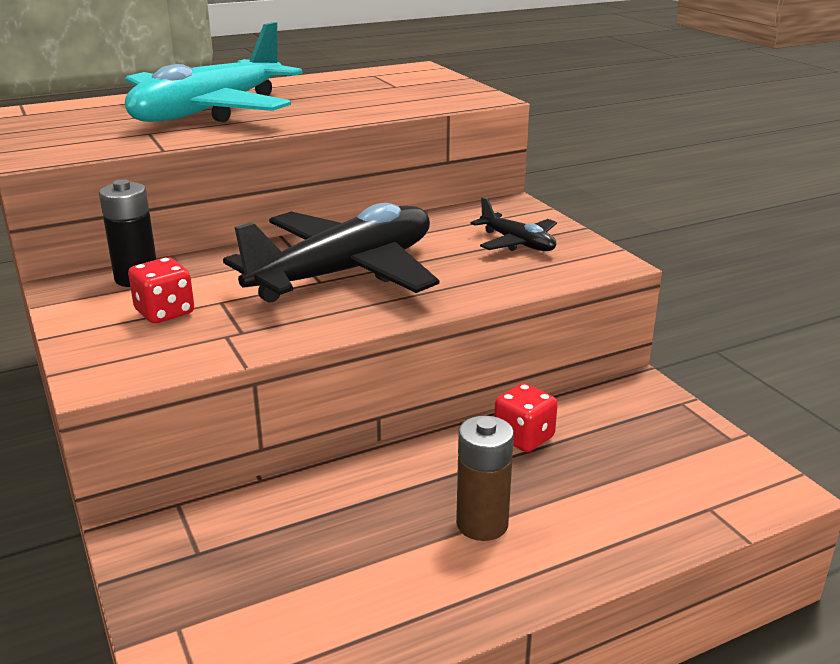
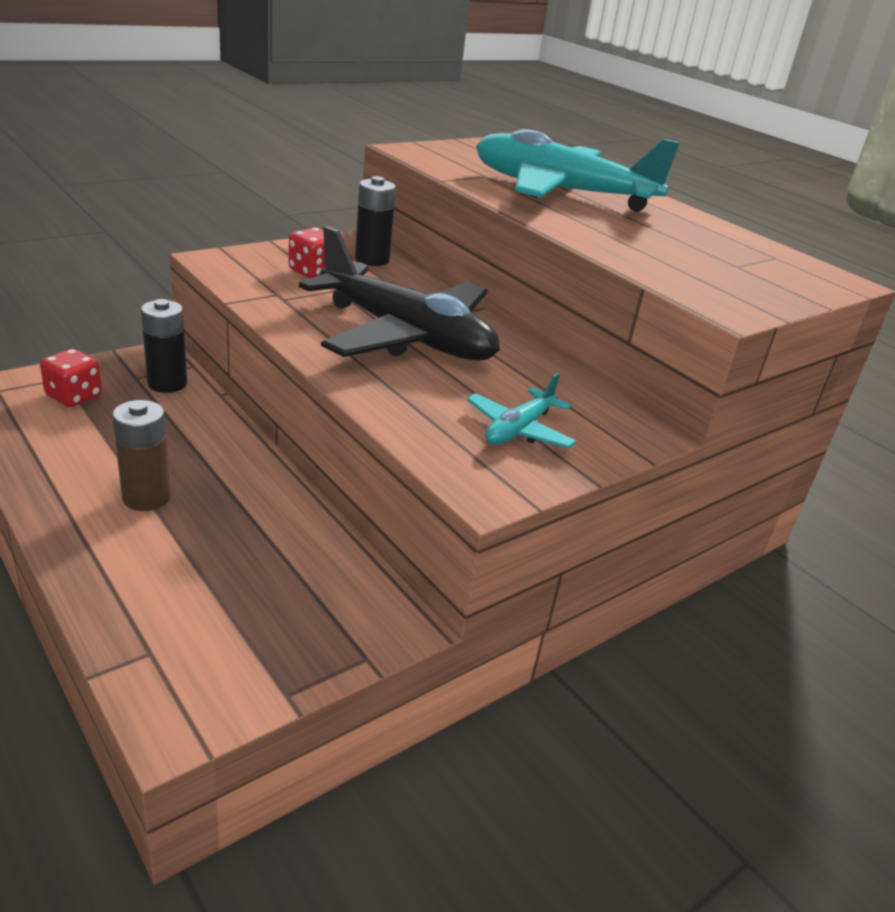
camera: 75 degrees right, 5 degrees up
black plane [470,197,557,251] -> turquoise plane [467,373,577,449]
red dice [494,383,558,452] -> red dice moved to [40,349,102,407]
none -> black battery [141,299,187,393]

